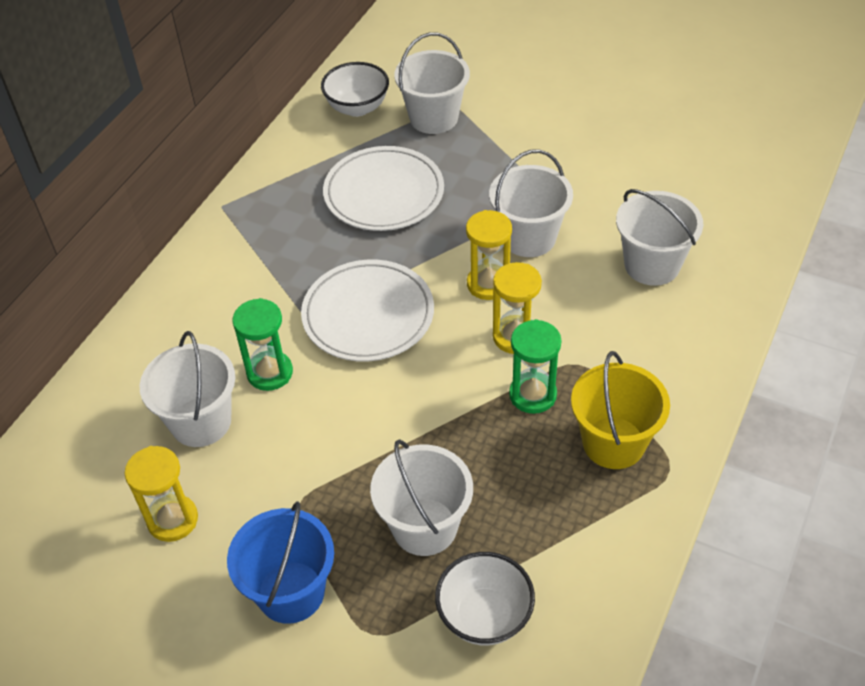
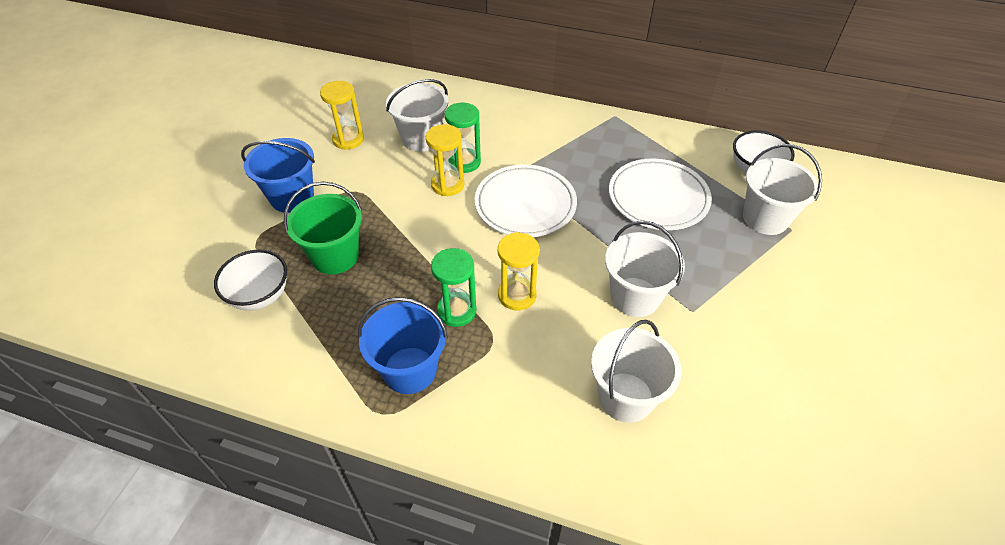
camera: 80 degrees right, 0 degrees up
white bucket [370,439,473,556] -> green bucket [284,182,362,274]
yellow hourglass [466,210,512,300] -> yellow hourglass moved to [426,124,464,196]
yellow bucket [571,351,670,469] -> blue bucket [358,297,448,394]

